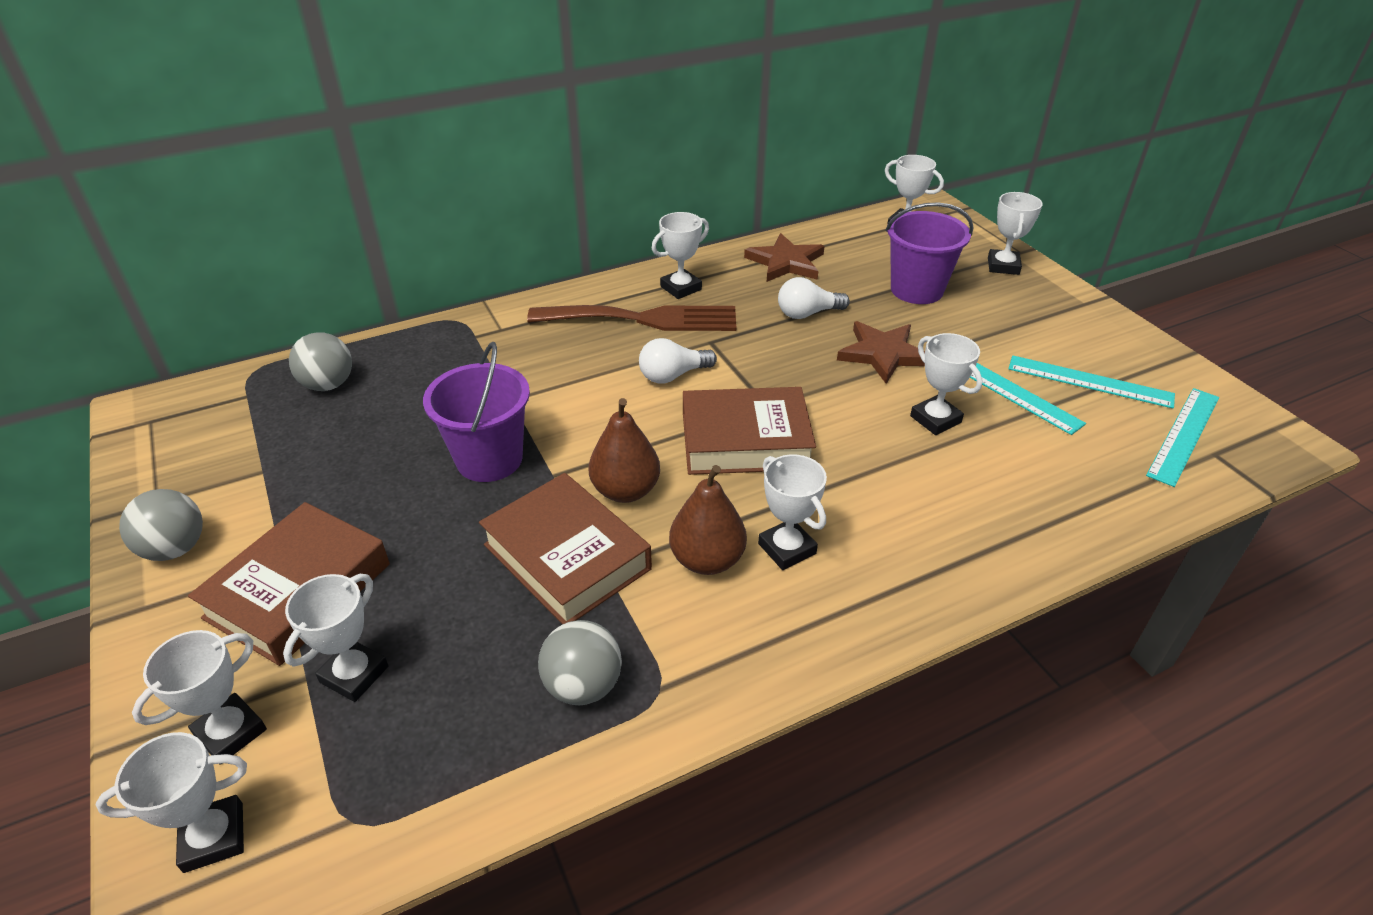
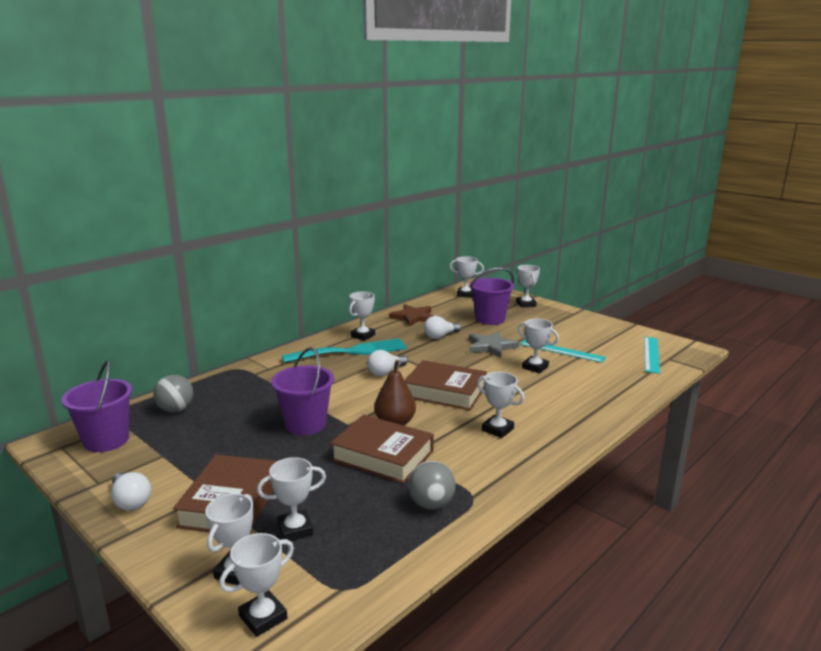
camera: 20 degrees left, 20 degrees down
grey ball [119,489,203,561] -> white light bulb [111,472,151,510]
white trophy [283,574,389,702] -> white trophy turned 60 degrees clockwise [257,457,326,541]
brown fork [527,305,736,331] -> turquoise fork [282,338,407,363]
brown pear [669,465,747,575] -> none
brown book [683,387,816,475] -> brown book turned 45 degrees clockwise [404,360,487,410]
brown star [837,321,925,384] -> grey star [469,331,519,358]
turquoise ruler [1008,355,1175,409] -> none
none -> purple bucket [61,360,132,452]

